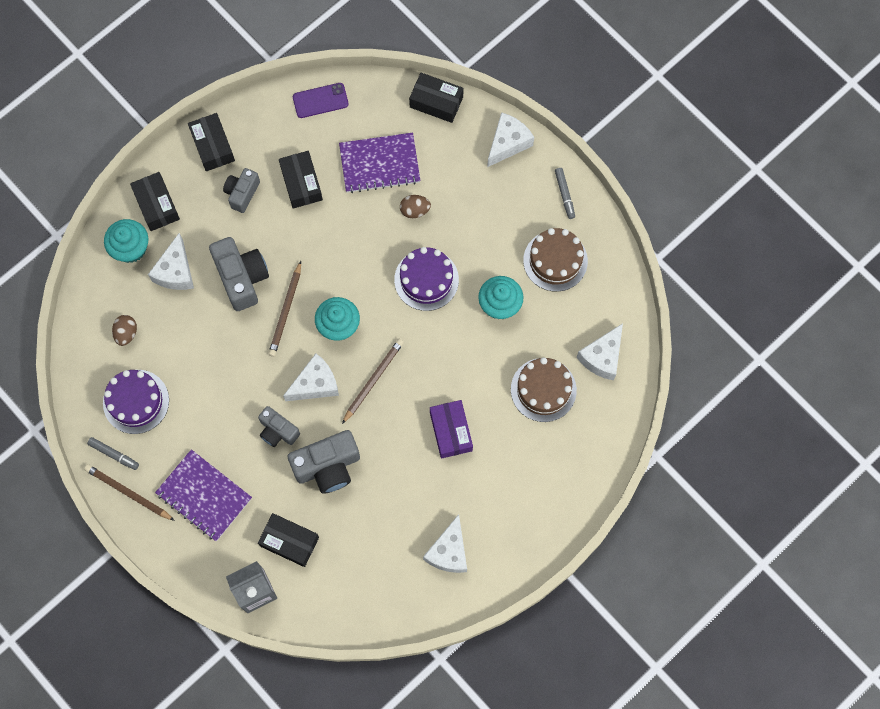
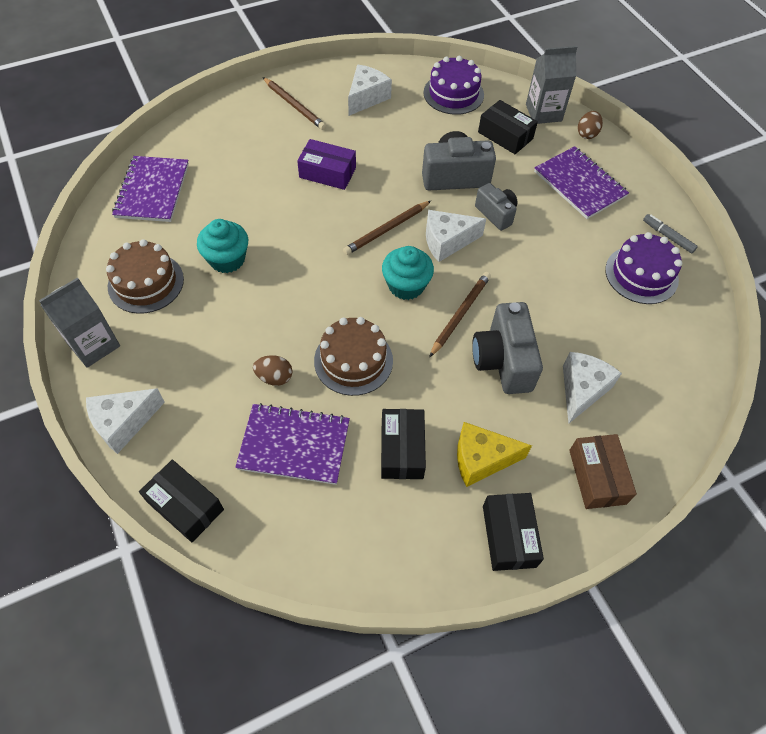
camera: 165 degrees left, 15 degrees down
brown pencil [84,464,175,521] -> brown pencil moved to [263,77,326,130]
turquoise cupcake [104,219,148,263] -> none
brown egg [112,315,137,346] -> brown egg moved to [578,111,603,139]
black box [130,172,180,231] -> brown box [569,434,637,509]
grey camera [223,168,260,213] -> yellow cheese [457,422,532,487]
purple phone [293,83,349,118] -> none
purple cake [394,247,459,311] -> purple cake moved to [423,56,484,115]
purple box [430,400,473,459] -> purple box turned 75 degrees counterclockwise [297,139,356,190]
brown cake [511,358,577,422] -> brown cake moved to [314,317,393,396]
grey marker [555,168,575,219] -> grey carton [39,277,120,368]
white cheese [576,323,623,380] -> purple notebook [112,156,189,222]

